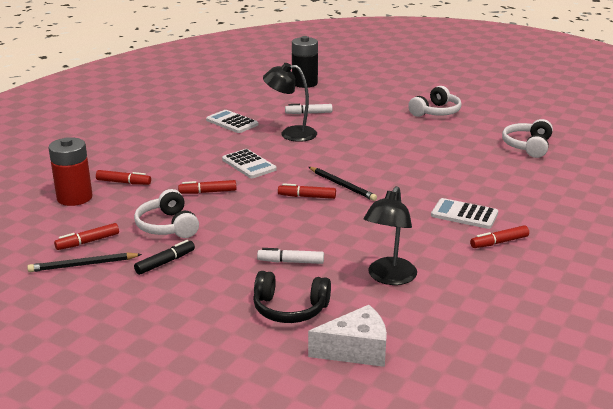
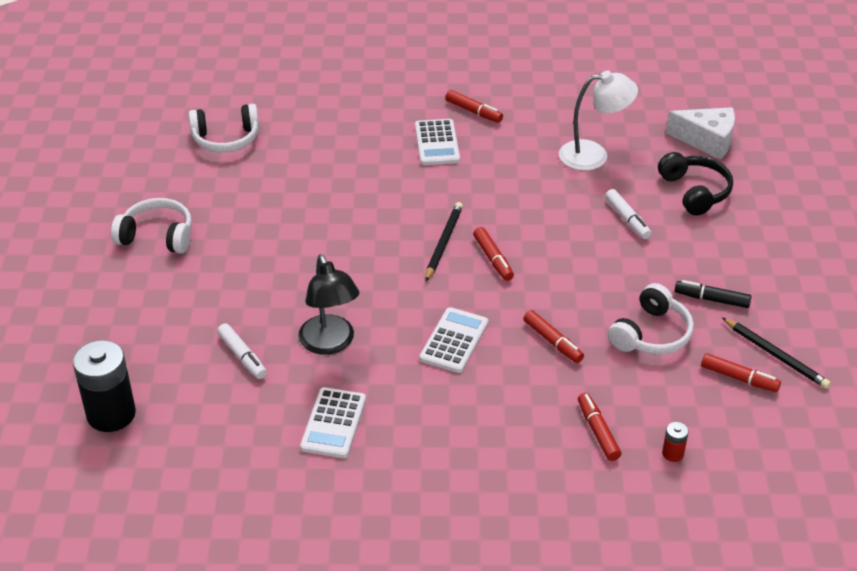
camera: 120 degrees left, 15 degrees up
red battery [48,137,93,206] -> red battery [662,422,689,462], size x0.43
white cheese [308,305,387,367] -> white cheese turned 150 degrees clockwise [666,107,735,160]
black lamp [364,186,417,285] -> white lamp [559,71,638,170]

